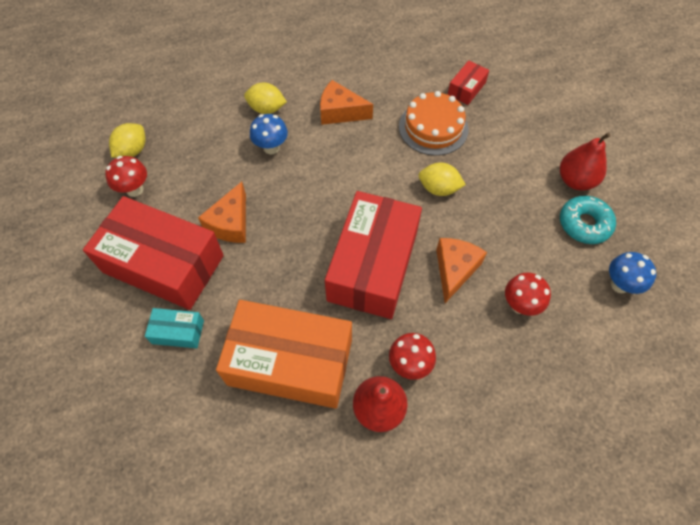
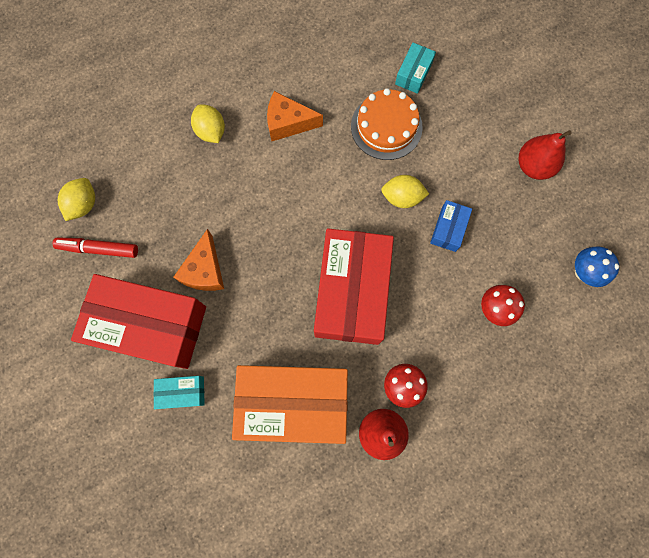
camera: 10 degrees left, 15 degrees up
red mushroom [105,156,147,197] -> red marker [53,238,138,258]
yellow lemon [244,83,287,114] -> yellow lemon turned 60 degrees clockwise [191,104,225,143]
blue mushroom [250,114,288,154] -> none
orange cheese [436,238,487,303] -> none
red box [447,60,489,105] -> turquoise box [395,43,436,94]
turquoise donut [560,196,616,244] -> none
none -> blue box [430,200,472,252]

